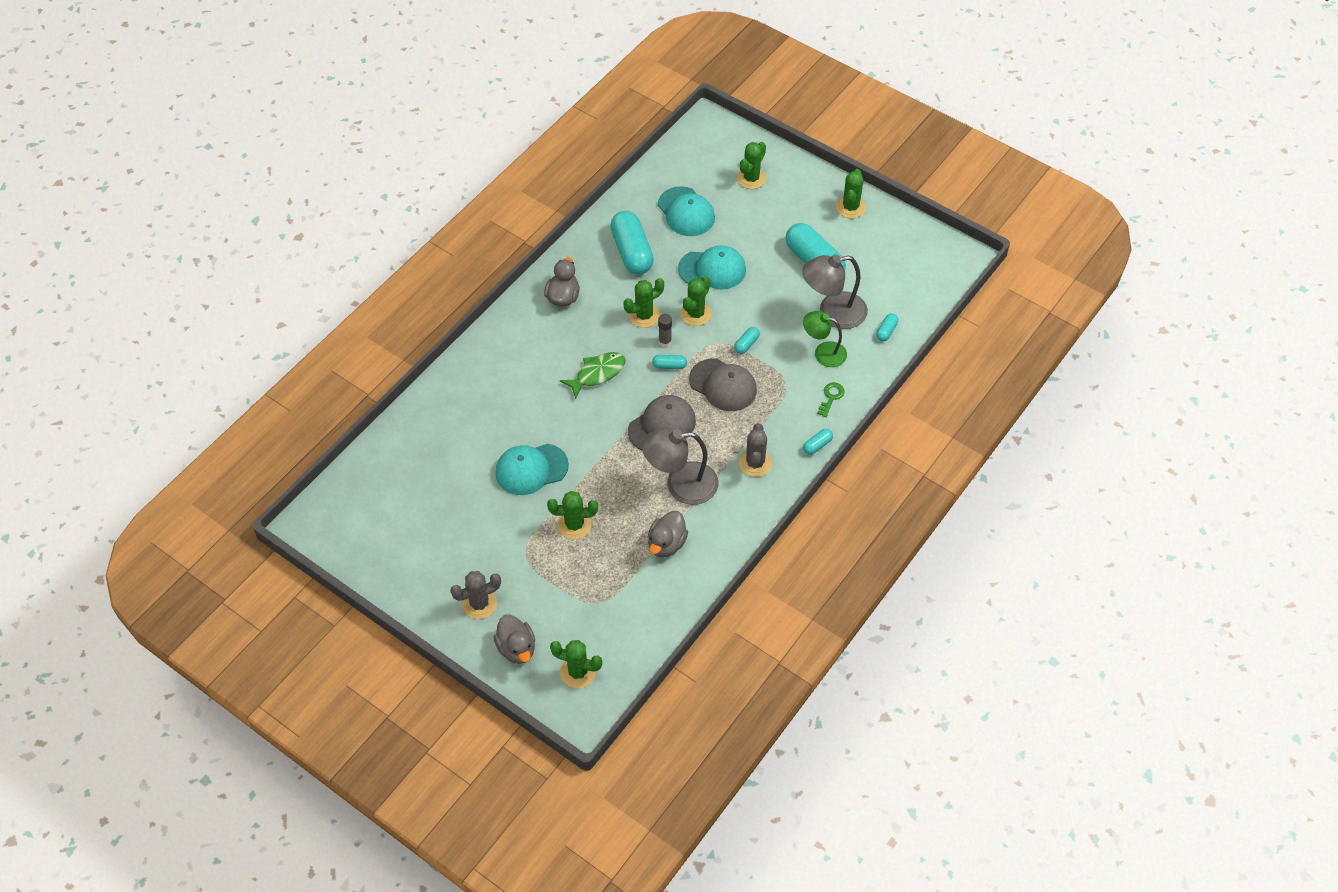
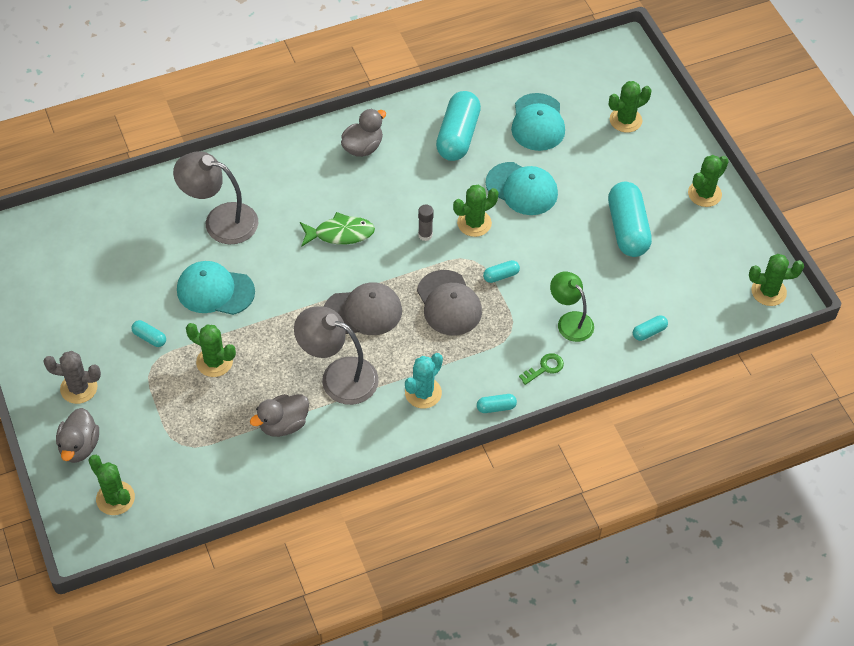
camera: 30 degrees right, 0 degrees up
green cactus [624,278,664,328] -> green cactus moved to [749,254,804,306]
turquoise capsule [652,355,687,369] -> turquoise capsule moved to [132,320,166,347]
grey cactus [739,423,772,477] -> turquoise cactus [405,353,443,408]
grey lamp [802,254,868,329] -> grey lamp moved to [173,151,258,245]

